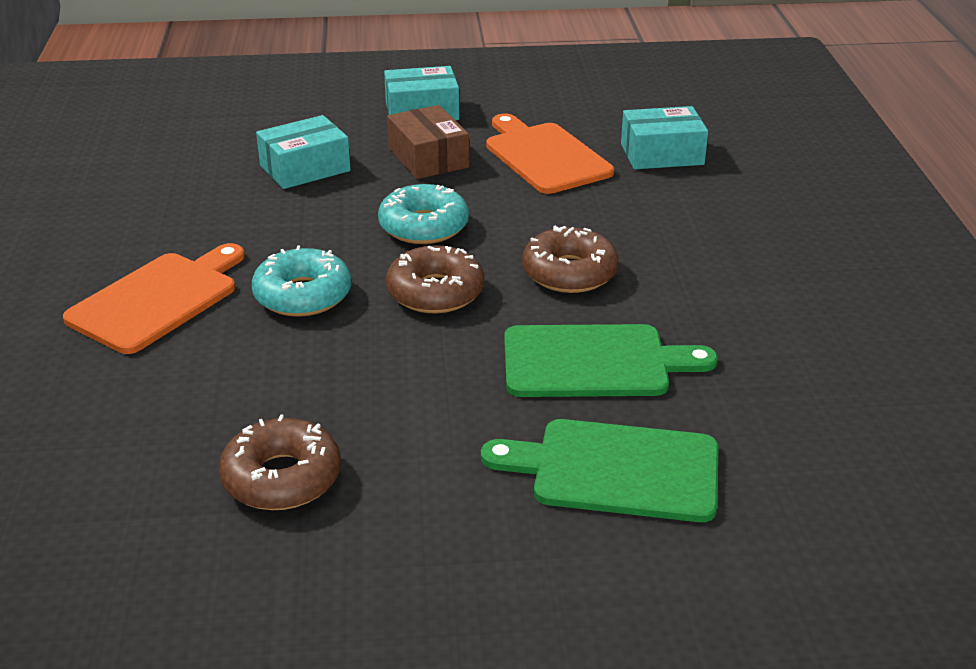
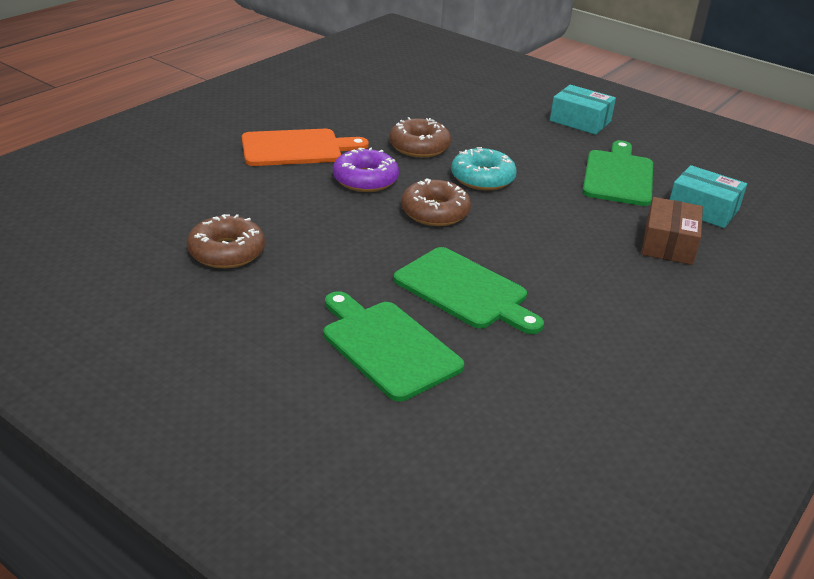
camera: 40 degrees right, 0 degrees up
turquoise donut [252,246,351,317] -> purple donut [333,147,399,192]
turquoise box [256,115,351,189] -> none
brown box [387,105,469,179] -> brown box moved to [642,197,703,265]
orange cutting board [486,113,614,194] -> green cutting board [582,140,653,206]
brown donut [522,226,619,293] -> brown donut moved to [389,117,451,157]

